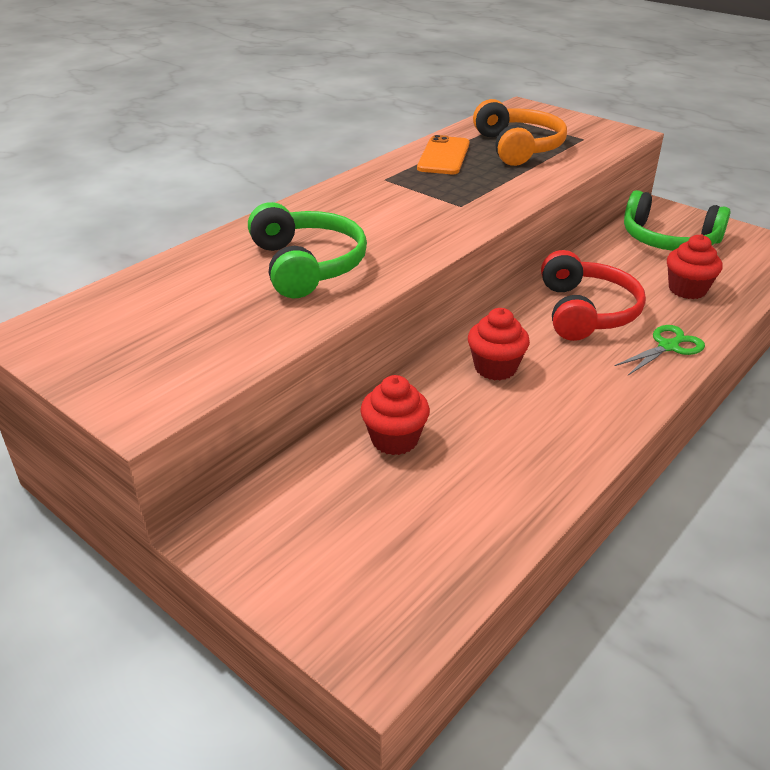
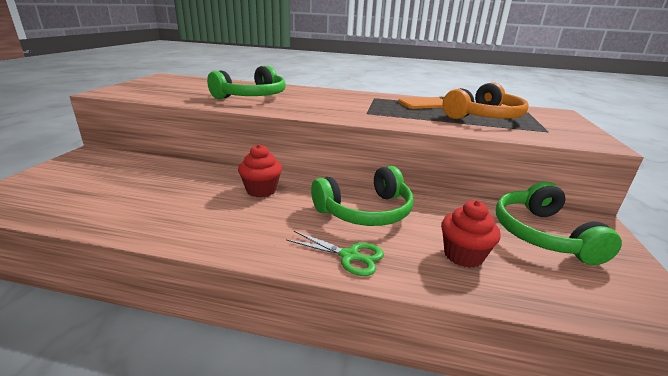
camera: 60 degrees right, 10 degrees down
red cupcake [360,375,430,455] -> none
red headphones [541,250,646,341] -> green headphones [311,166,413,226]

